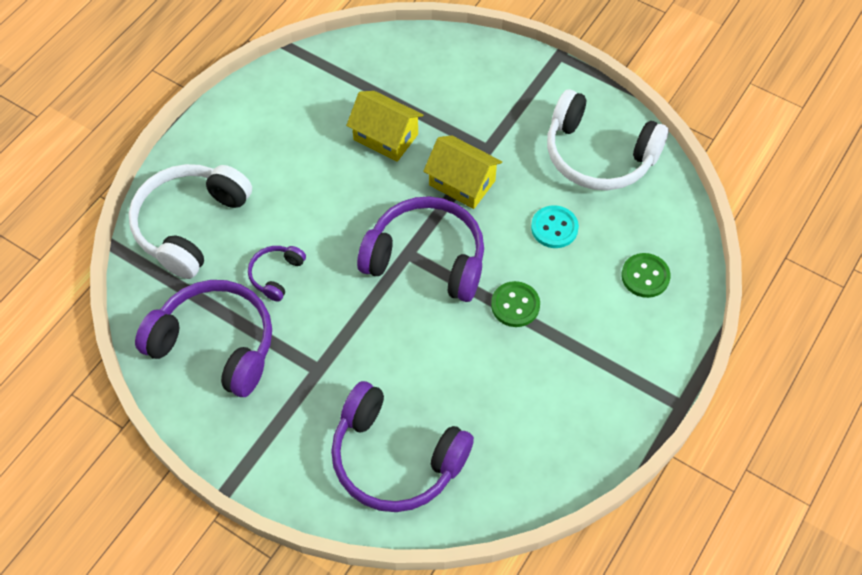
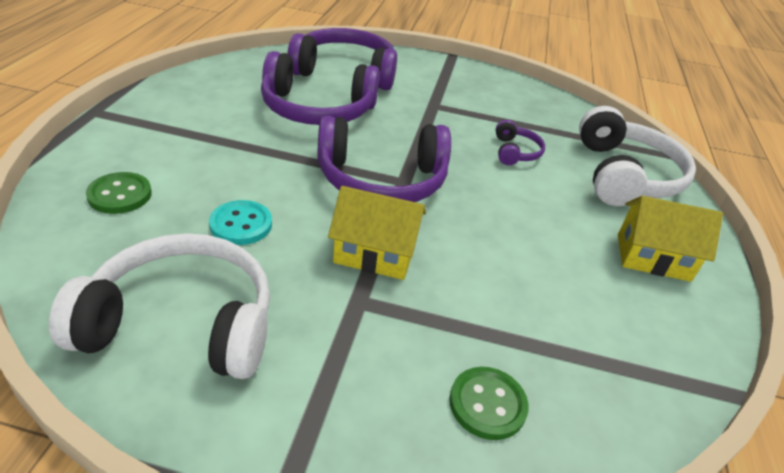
camera: 155 degrees right, 20 degrees down
purple headphones [135,280,272,397] -> purple headphones moved to [261,51,380,125]
yellow house [346,91,423,162] -> yellow house moved to [618,196,723,282]
green button [491,281,540,327] -> green button moved to [449,367,529,440]

